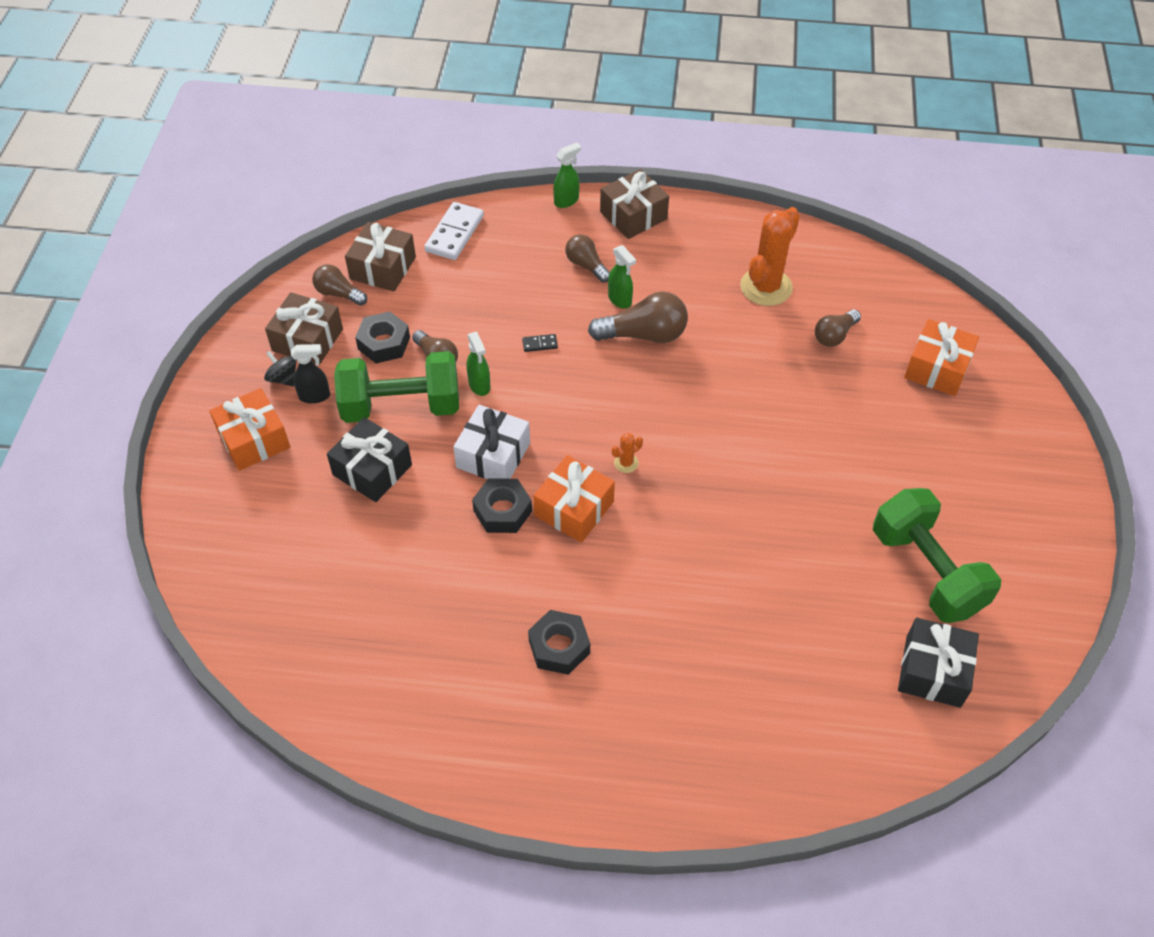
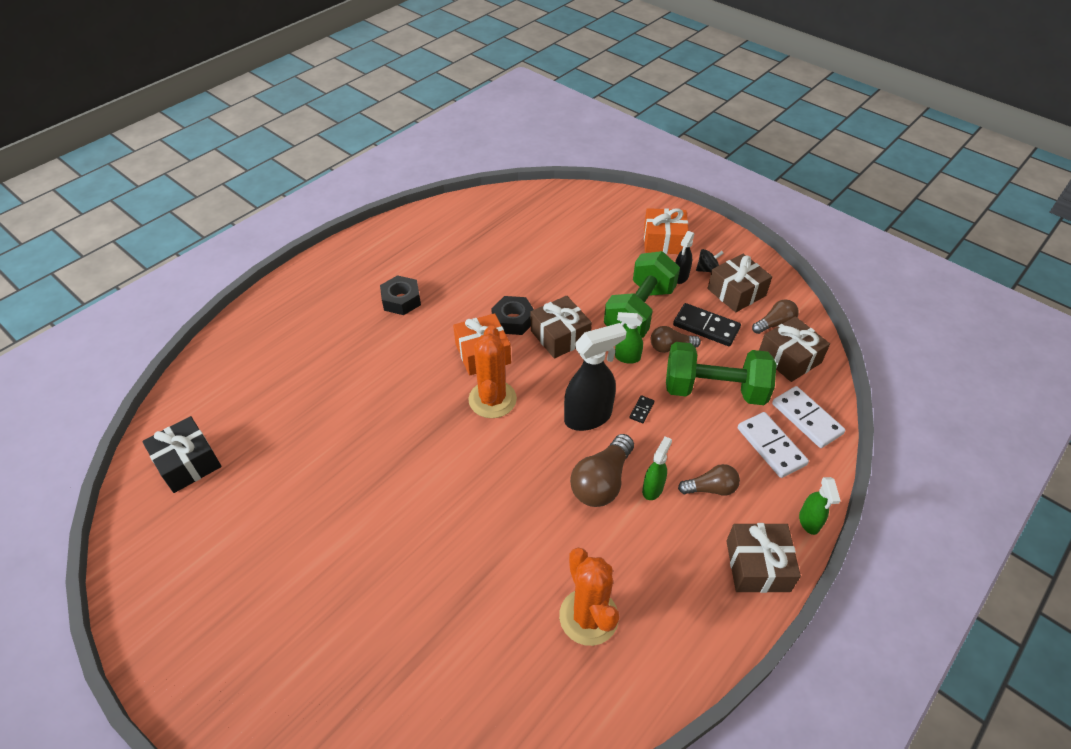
camera: 125 degrees right, 5 degrees down
black gift [327,417,412,502] -> none
black nut [355,312,410,363] -> black domino [673,303,741,346]
white gift [453,405,530,479] -> brown gift [531,296,592,359]
green spray bottle [608,245,636,309] -> green spray bottle turned 120 degrees clockwise [642,436,672,500]
orange cactus [612,433,643,473] -> orange cactus [468,325,517,418], size x2.35
brown light bulb [815,309,861,347] -> none
green dumbbell [873,488,1002,623] -> green dumbbell moved to [666,342,776,405]
orange gift [904,319,979,396] -> none
none -> black spray bottle [564,323,627,431]
none -> white domino [738,412,809,478]

